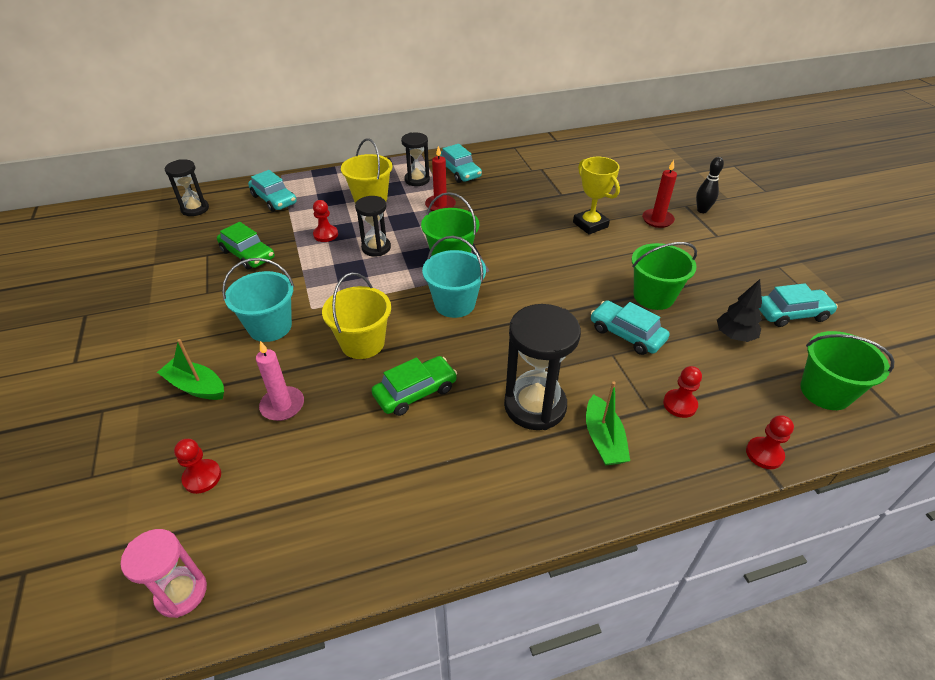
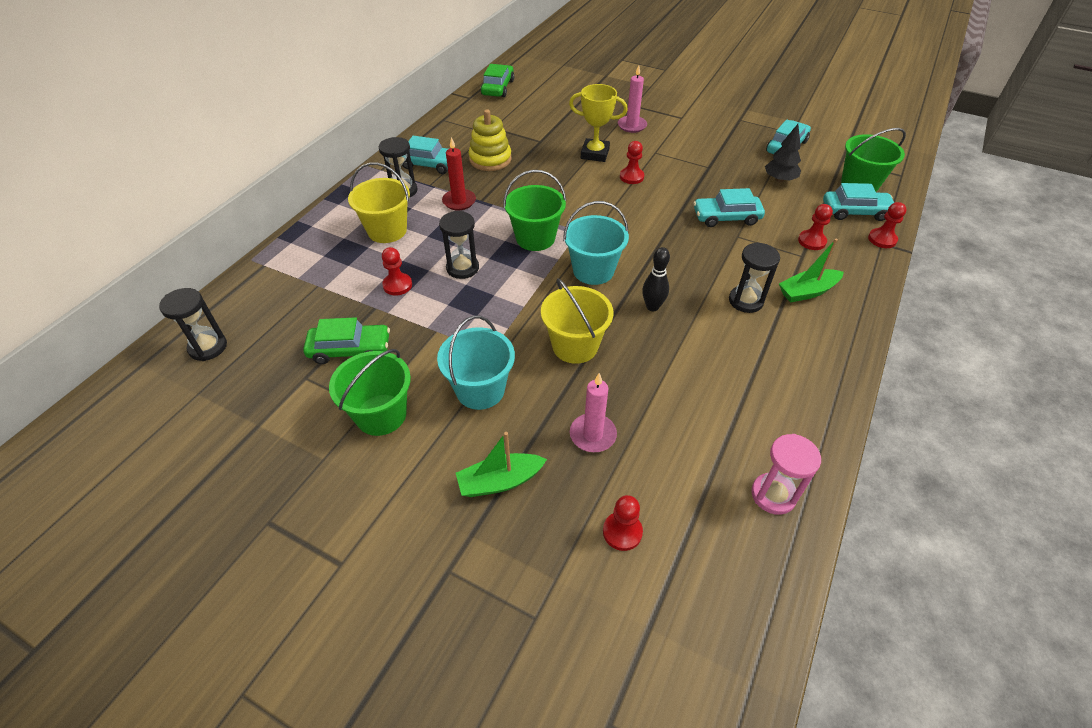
camera: 45 degrees left, 5 degrees up
pink hourglass [121,529,207,618] -> pink hourglass moved to [751,434,821,515]
turquoise car [248,170,297,212] -> turquoise car moved to [823,183,894,221]
green car [371,356,457,416] -> green car moved to [481,64,514,97]
black hourglass [504,304,581,430] -> black hourglass [729,242,780,313], size x0.61
green boat [586,382,630,465] -> green boat turned 120 degrees clockwise [779,239,844,303]
green bucket [632,242,697,310] -> green bucket moved to [329,349,411,436]
red candle [642,160,677,228] -> pink candle [618,65,647,133]
black bowling pin [696,157,724,213] -> black bowling pin moved to [642,247,670,311]
none -> yellow stacking toy [468,109,512,171]
none -> red pawn [620,141,644,184]

